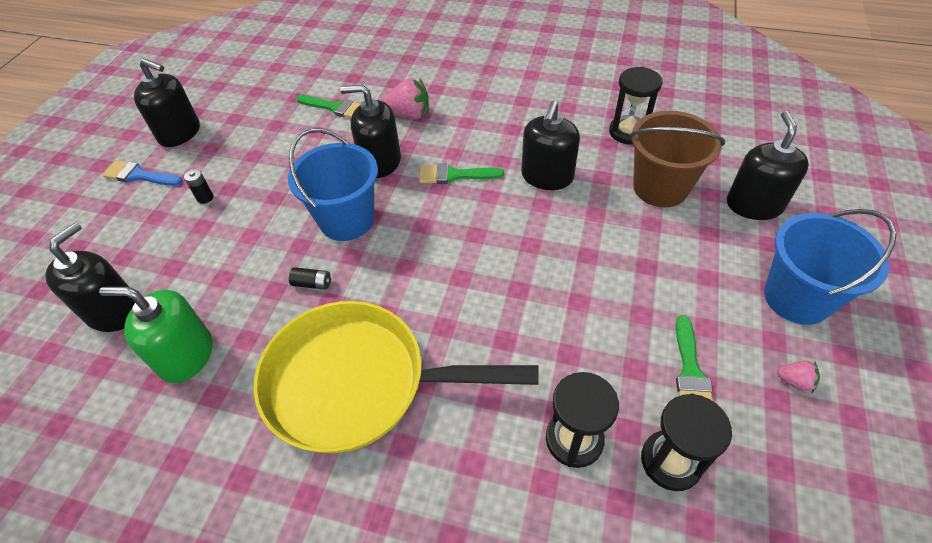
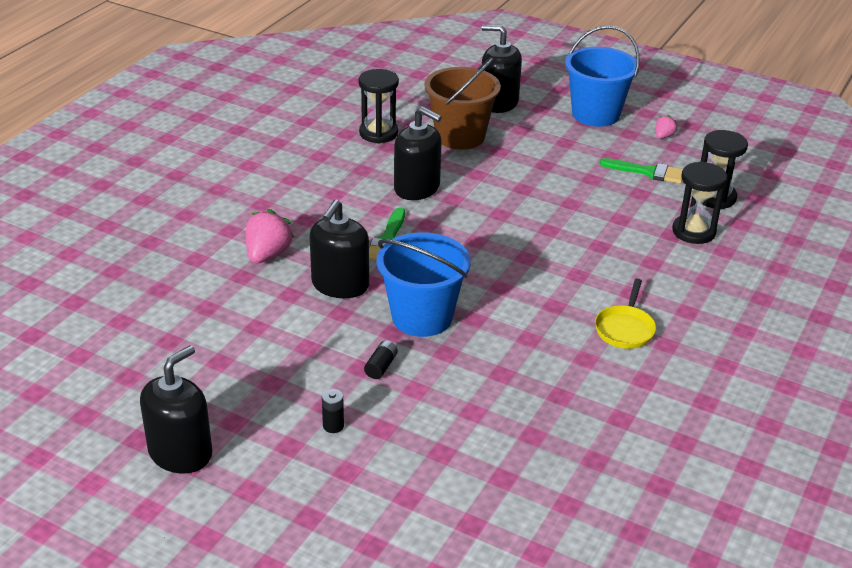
camera: 80 degrees left, 15 degrees down
black soap dispenser [46,222,135,332] -> none
green soap dispenser [99,287,213,383] -> none
blue brush [102,161,183,186] -> none
yellow pan [254,301,539,453] -> yellow pan [595,278,656,349], size x0.41
black battery [289,267,331,290] -> black battery moved to [364,340,398,379]
green brush [296,95,360,118] -> none

